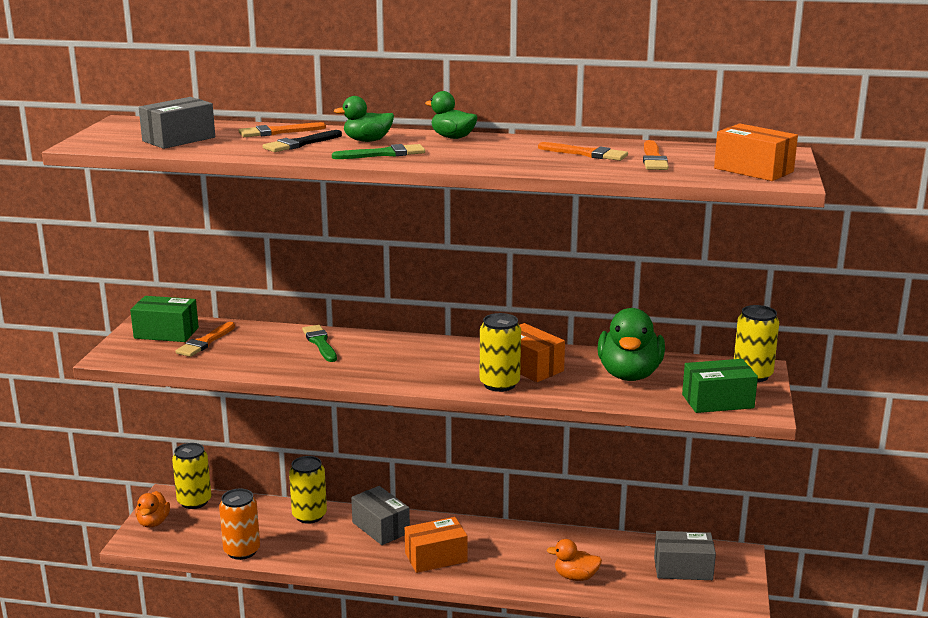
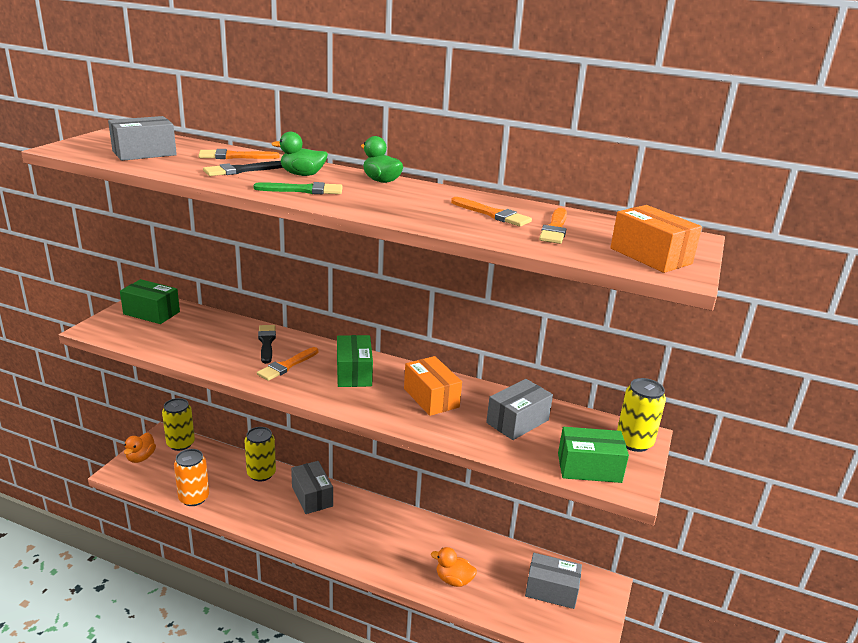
camera: 10 degrees right, 5 degrees up
orange brush [176,322,235,357] -> orange brush moved to [257,347,318,381]
green brush [302,325,337,362] -> black brush [258,325,276,364]
orange box [405,517,467,573] -> none
yellow can [480,313,521,392] -> none
green duck [598,308,665,381] -> grey box [486,379,553,440]
none -> green box [337,335,373,387]

